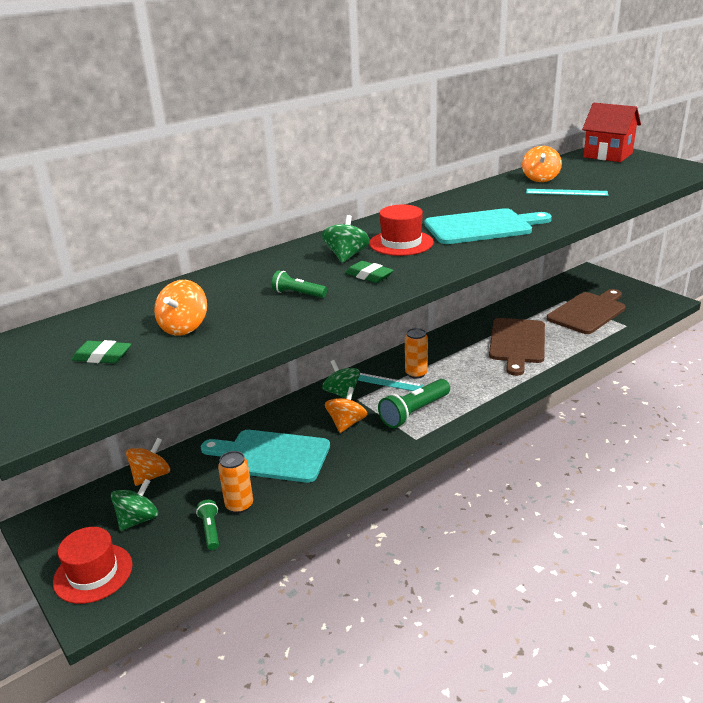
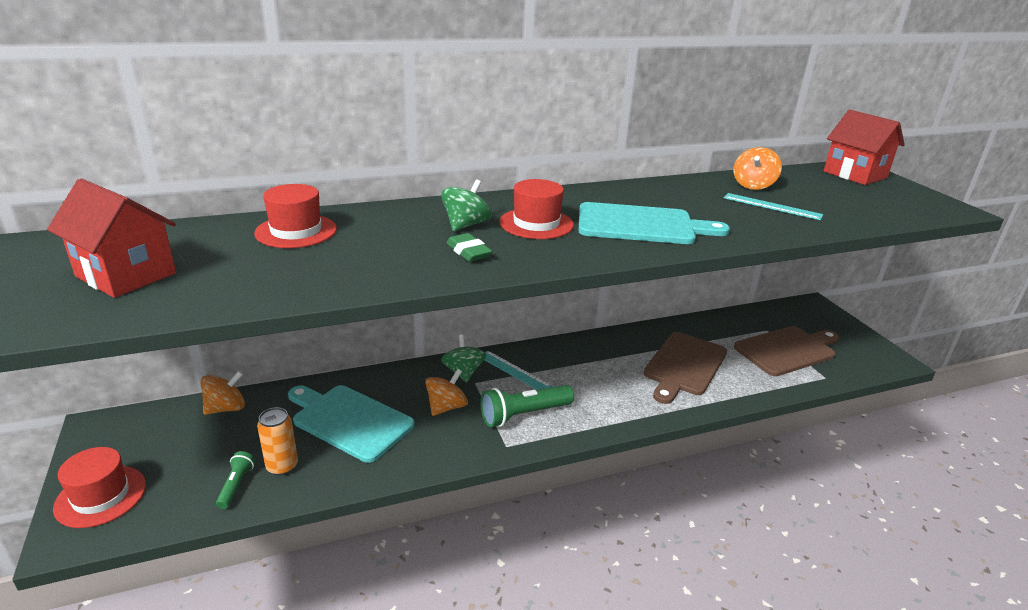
camera: 15 degrees right, 0 degrees up
green eraser [71,340,131,363] -> red house [47,179,176,298]
green spinning top [111,479,158,531] -> none
orange spinning top [154,280,207,336] -> none
green flashlight [272,270,327,298] -> none
orange can [405,328,428,379] -> none
none -> red hat [254,184,337,248]

